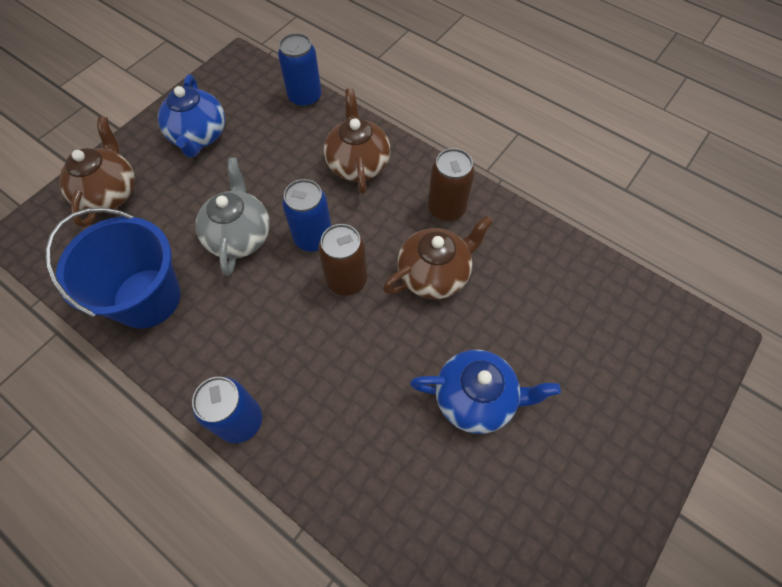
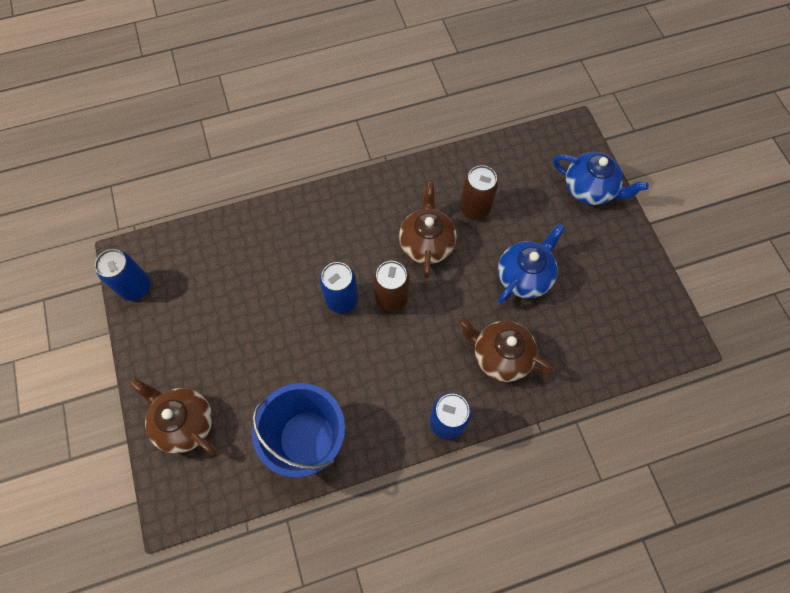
camera: 55 degrees left, 5 degrees up
blue teapot [158,74,225,157] -> blue teapot moved to [553,152,649,205]
grey teapot [196,158,270,276] -> none
blue can [278,33,322,108] -> blue can moved to [95,249,151,301]
brown teapot [324,88,390,194] -> brown teapot moved to [458,317,554,382]
brown can [428,148,475,221] -> brown can moved to [460,165,498,220]

